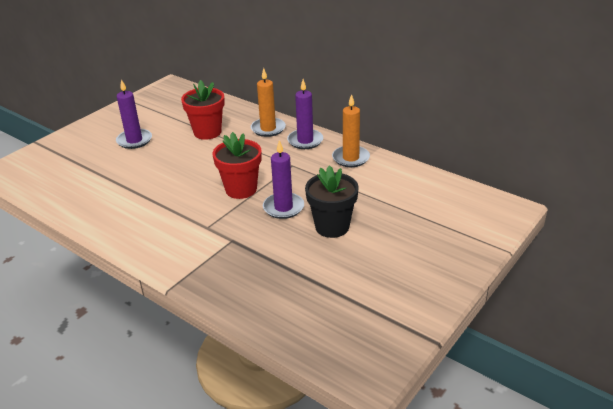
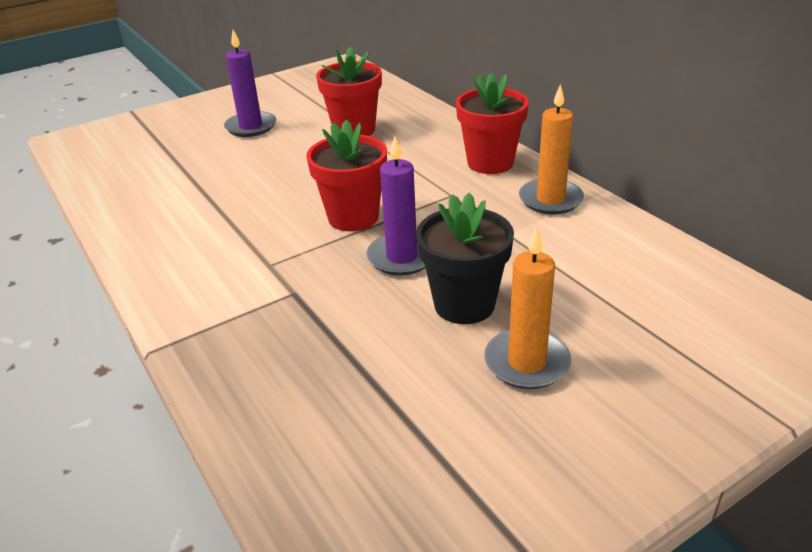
camera: 20 degrees right, 0 degrees up
orange candle [251,68,286,137] -> orange candle moved to [484,227,571,389]
purple candle [287,79,323,149] -> red flower pot [456,72,529,174]

